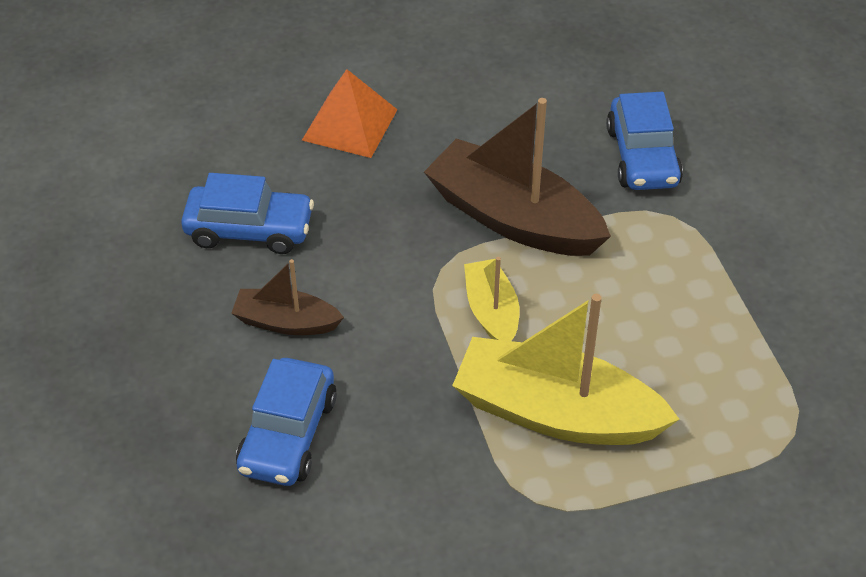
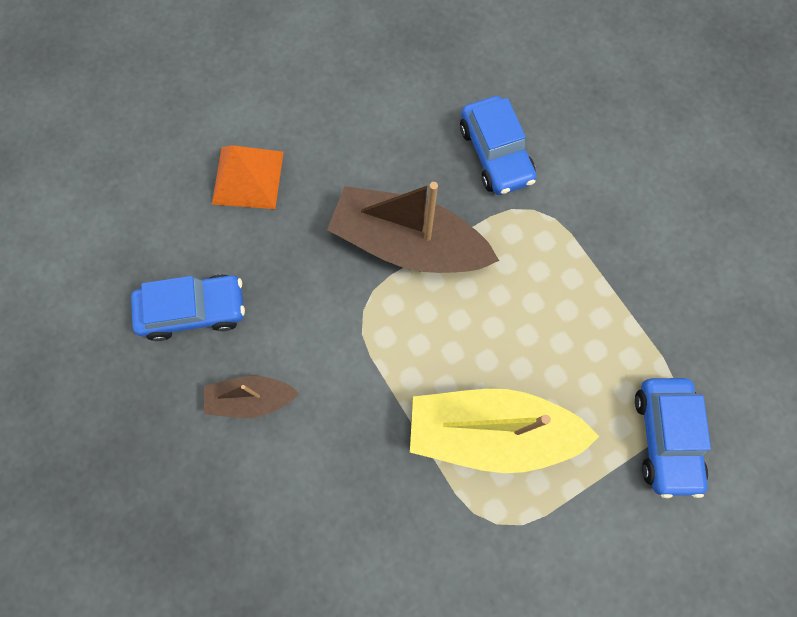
camera: 15 degrees left, 25 degrees up
blue car [236,358,337,486] -> blue car moved to [635,378,711,498]
yellow boat [464,257,520,341] -> none

